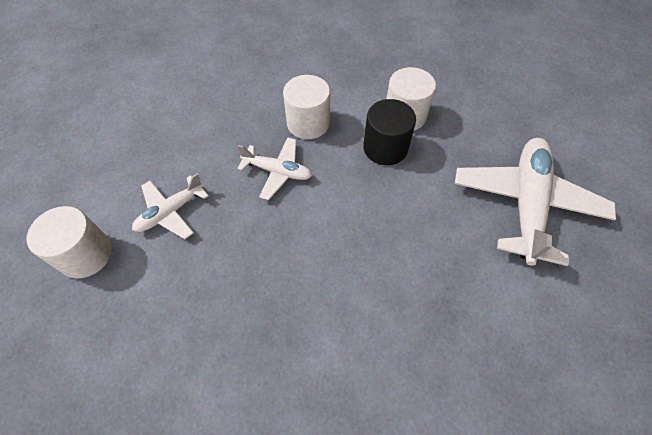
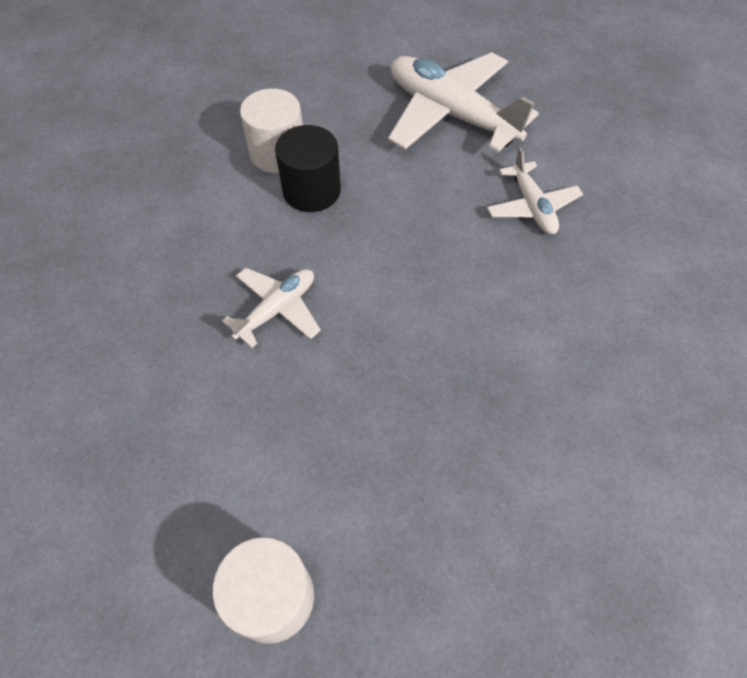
camera: 65 degrees left, 0 degrees up
white plane [132,173,209,239] -> white plane moved to [487,147,583,235]
white cylinder [283,75,330,139] -> none

